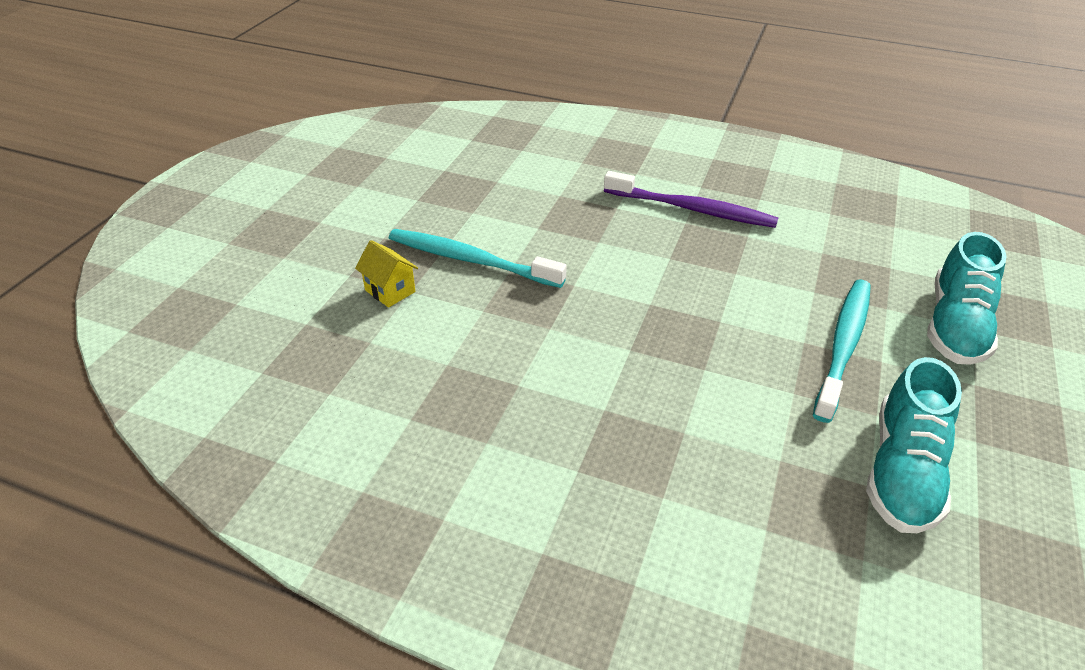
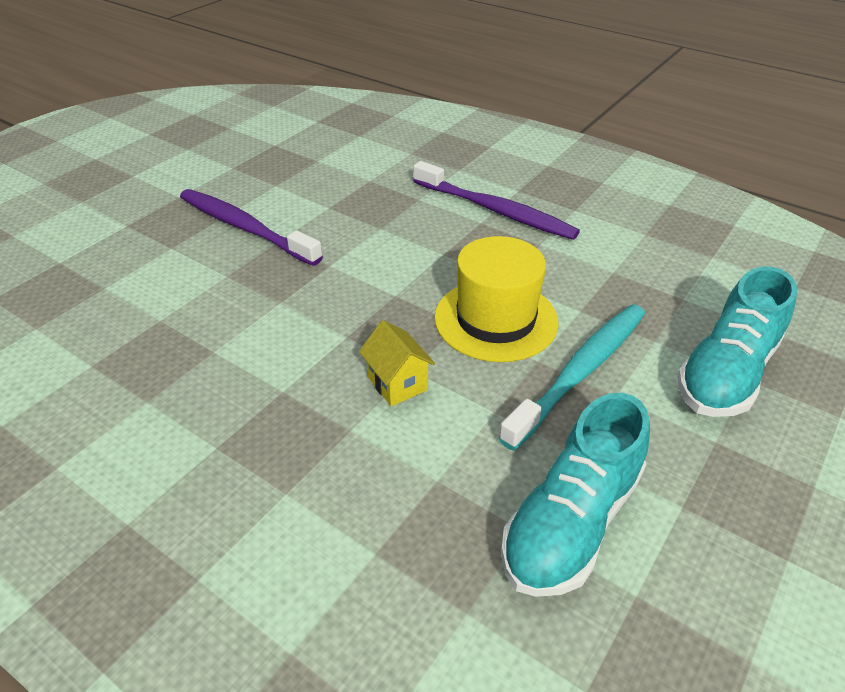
camera: 15 degrees right, 0 degrees up
yellow house [355,240,418,308] -> yellow house moved to [359,320,435,406]
turquoise toothbrush [389,229,567,288] -> purple toothbrush [180,189,323,266]
none -> yellow hat [434,236,558,362]

